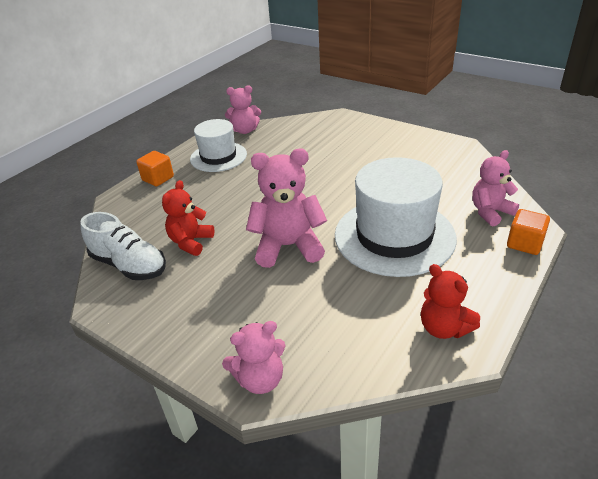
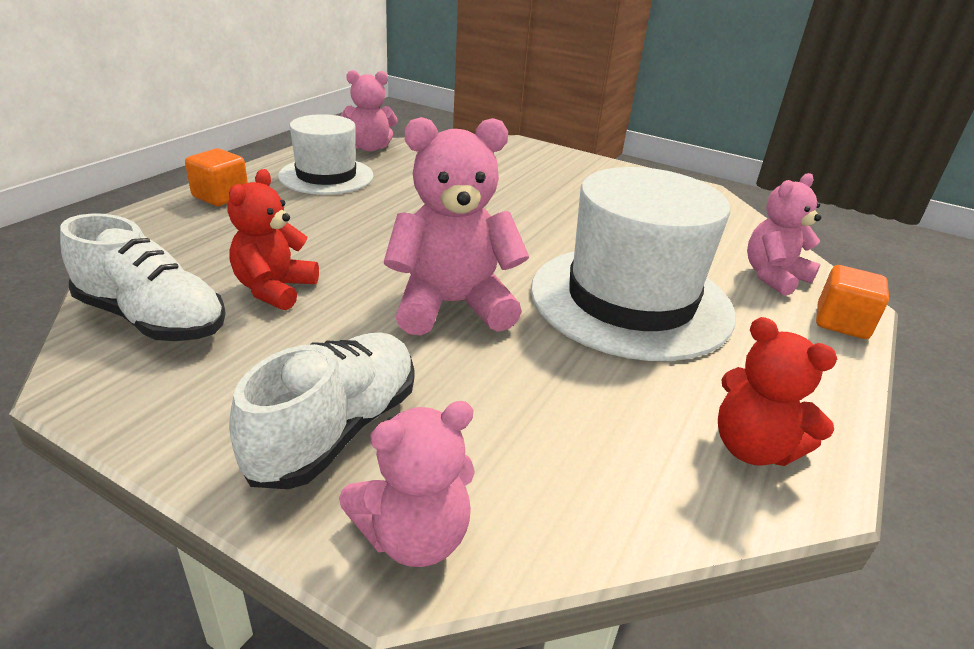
camera: 10 degrees left, 5 degrees down
none -> white shoe [229,332,414,489]

